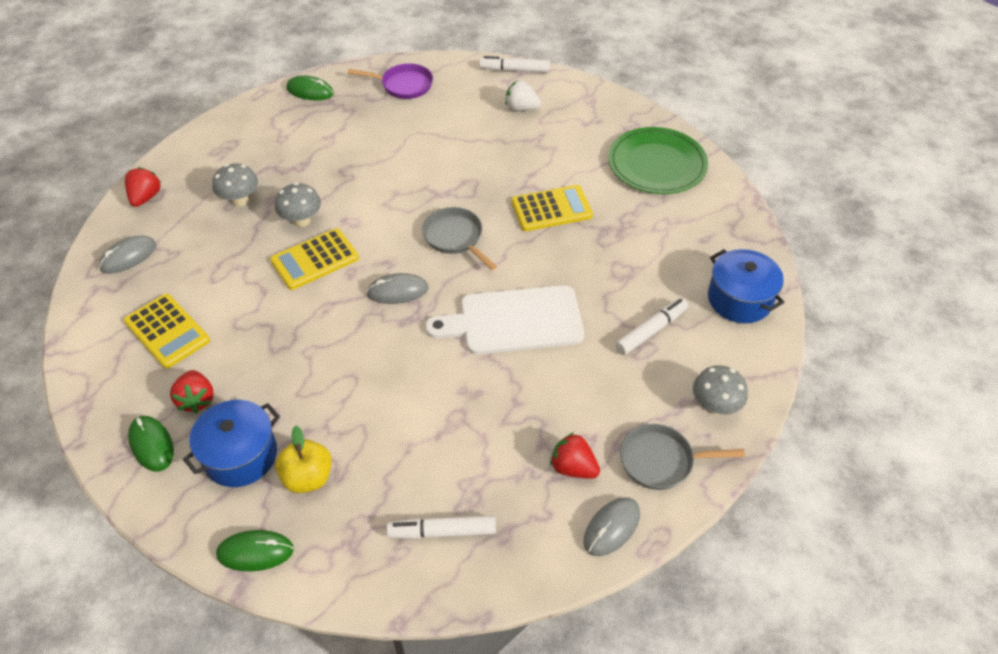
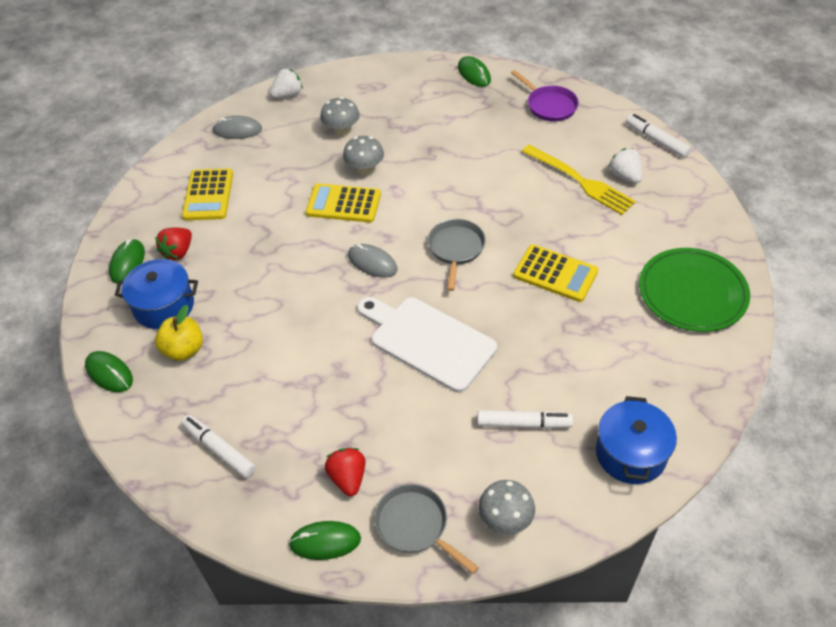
camera: 45 degrees right, 0 degrees up
red strawberry [125,167,161,207] -> white strawberry [270,68,303,98]
grey mouse [583,497,640,556] -> green mouse [288,521,361,560]
none -> yellow fork [522,145,636,215]

